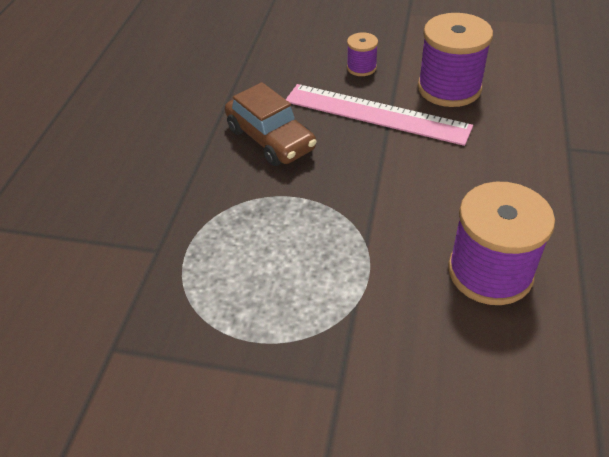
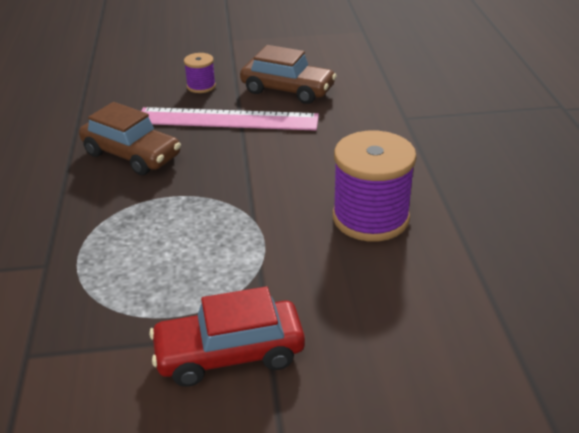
camera: 20 degrees left, 10 degrees down
purple spool [418,13,493,107] -> brown car [240,45,337,104]
none -> red car [149,286,305,387]

